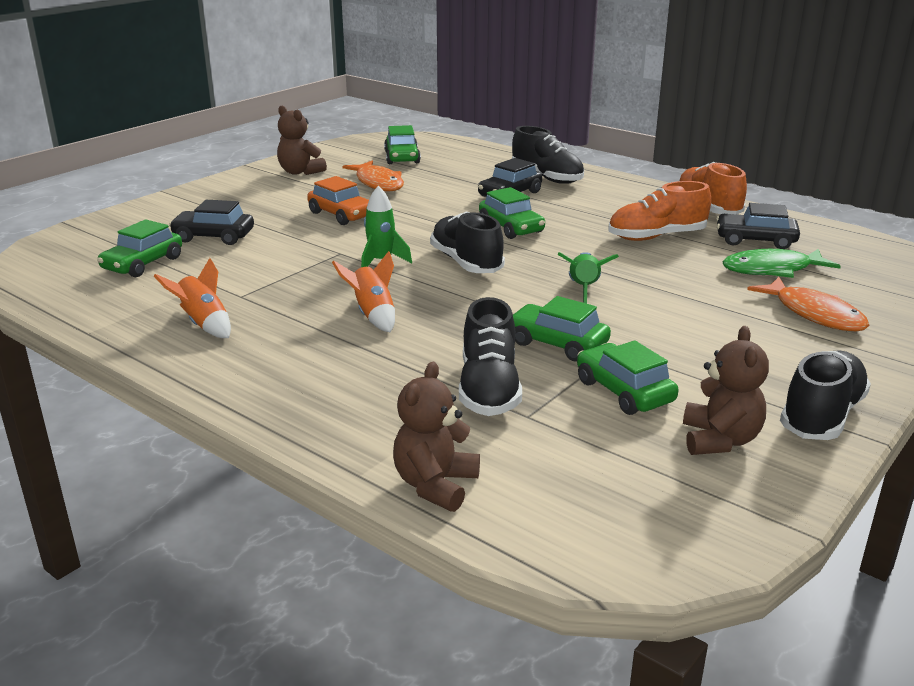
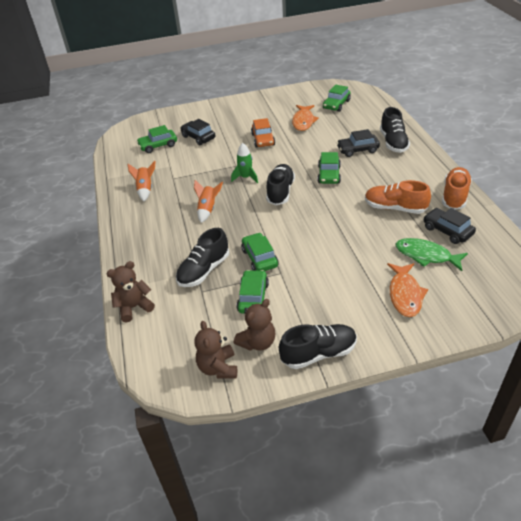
camera: 40 degrees right, 15 degrees up
brown teddy bear [277,106,327,175] -> brown teddy bear moved to [195,321,237,378]
green rocket [557,252,619,304] -> none

